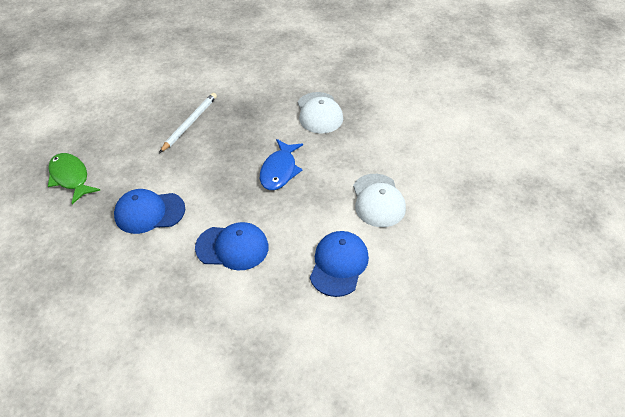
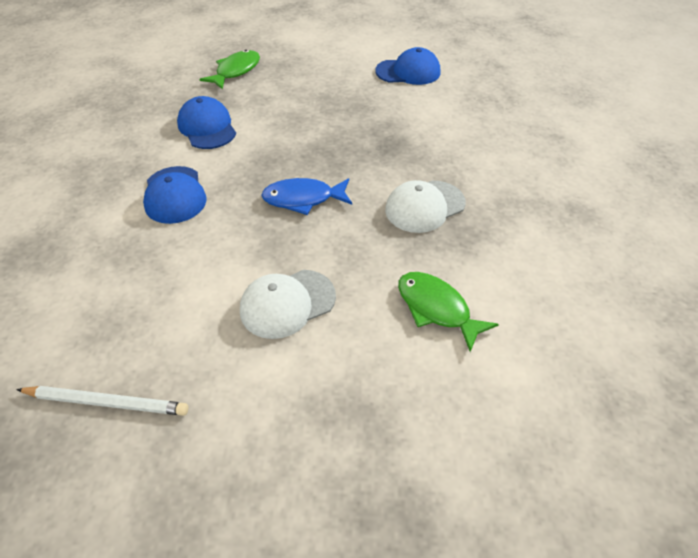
camera: 70 degrees right, 0 degrees up
white pencil [159,93,217,153] -> white pencil moved to [16,386,188,416]
blue cap [310,231,369,297] -> blue cap moved to [375,47,440,85]
none -> green fish [398,272,499,352]

